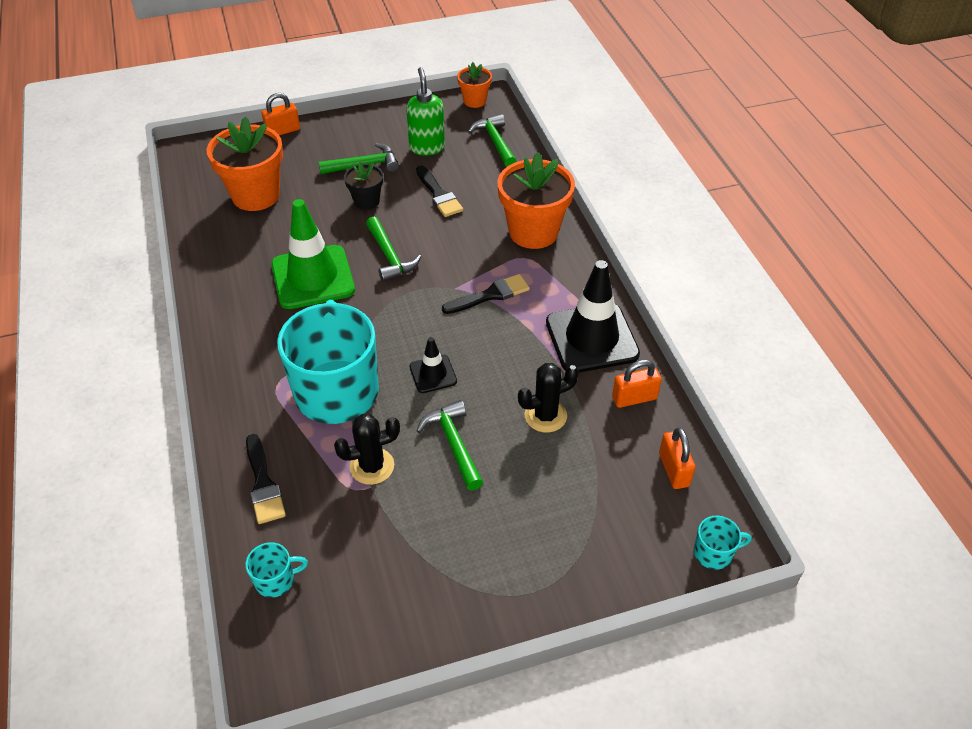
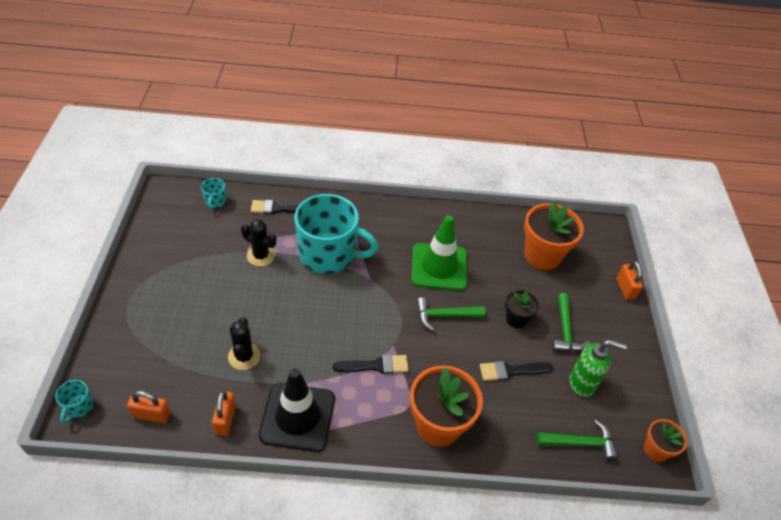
camera: 105 degrees right, 0 degrees up
black cactus [334,414,400,485] -> black cactus turned 60 degrees counterclockwise [241,219,276,266]
black traffic cone [409,337,457,393] -> none
green hammer [416,400,483,490] -> none
black brush [442,274,530,314] -> black brush turned 90 degrees counterclockwise [333,354,409,374]

